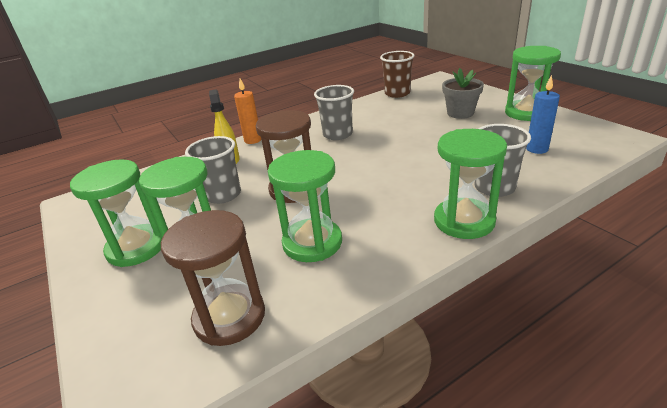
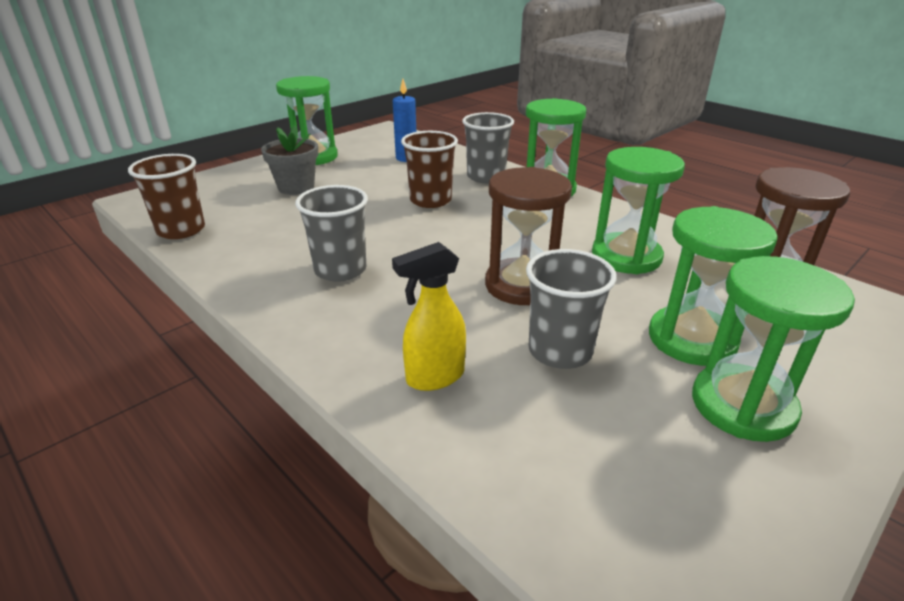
camera: 105 degrees left, 0 degrees up
orange candle [234,79,261,144] -> none
none -> brown cup [401,131,458,208]

